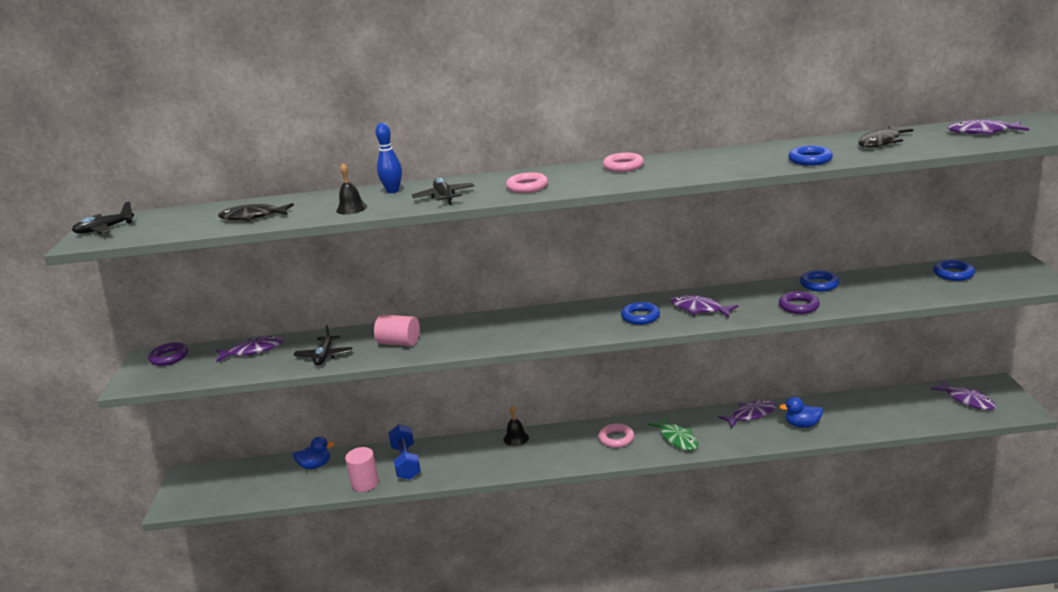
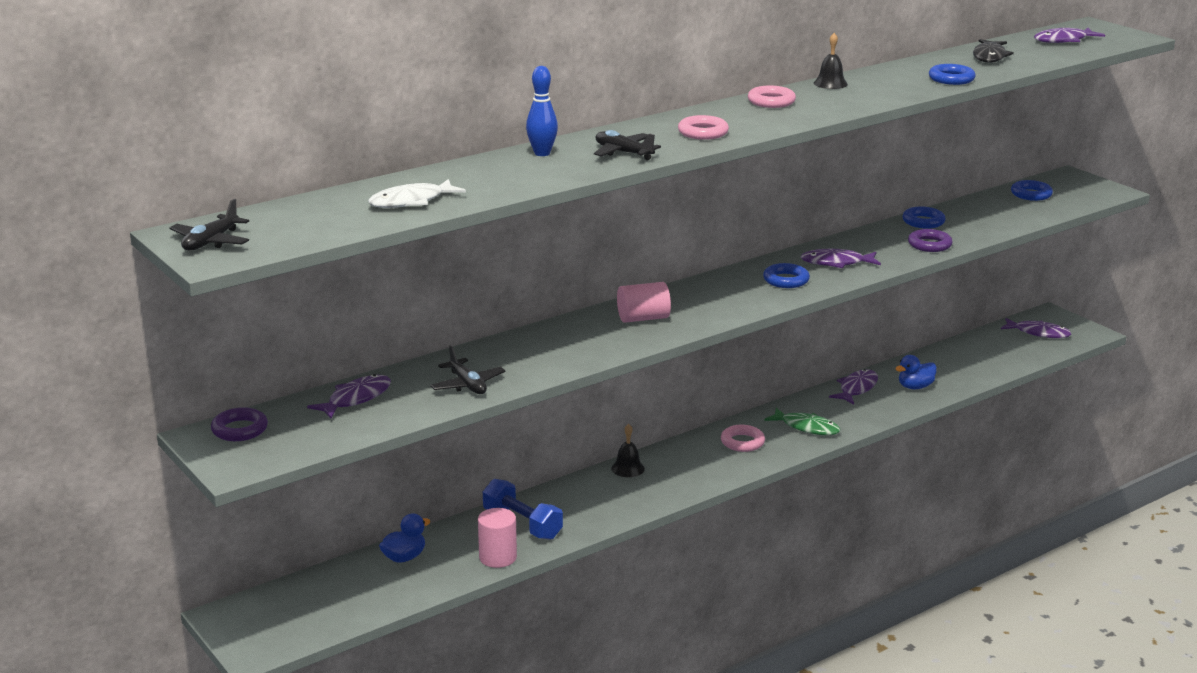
camera: 35 degrees left, 0 degrees up
black fish [218,203,294,221] -> white fish [368,179,466,208]
black bell [336,163,367,215] -> black bell moved to [814,33,848,89]
pink cylinder [374,315,420,346] -> pink cylinder moved to [617,282,671,323]

